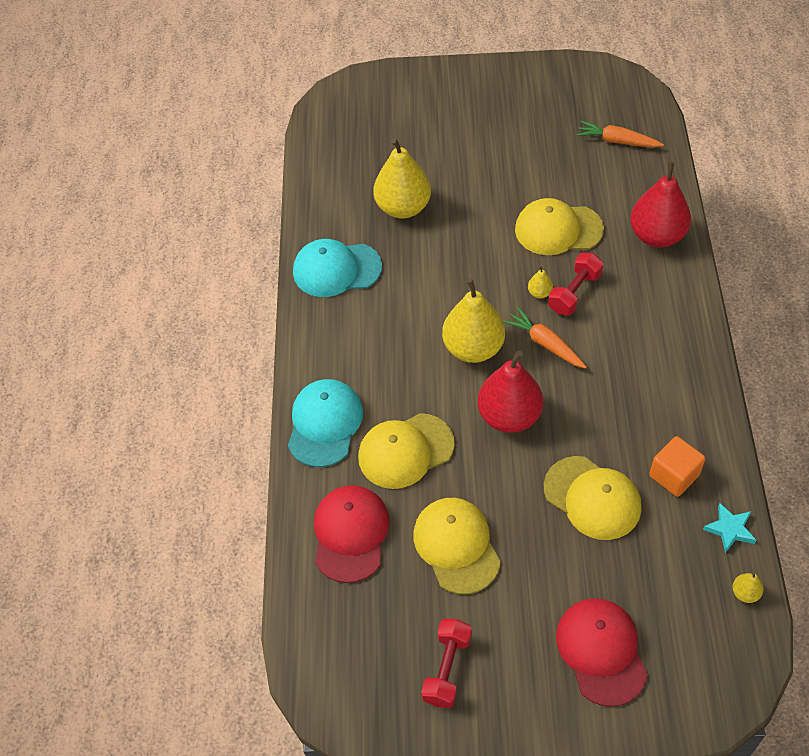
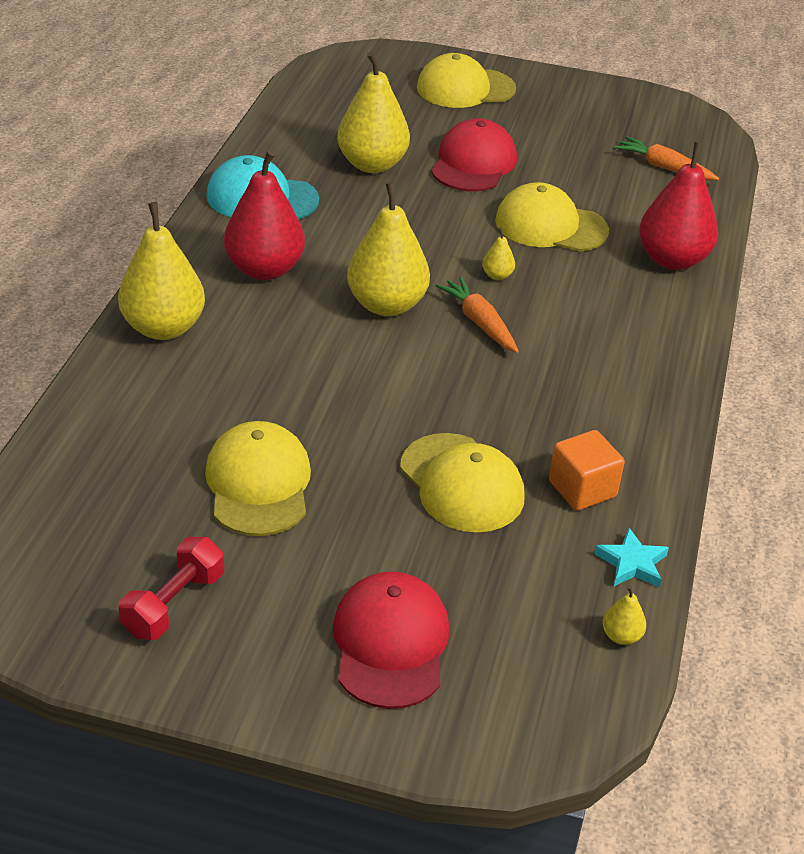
camera: 10 degrees right, 15 degrees down
turquoise cap [288,379,363,467] -> yellow pear [118,202,205,340]
red cap [314,485,390,583] -> red cap moved to [431,118,517,191]
yellow cap [358,413,455,489] -> yellow cap moved to [417,53,516,108]
red pear [477,351,543,433] -> red pear moved to [224,150,305,280]
red dumbbell [548,253,603,315] -> none

